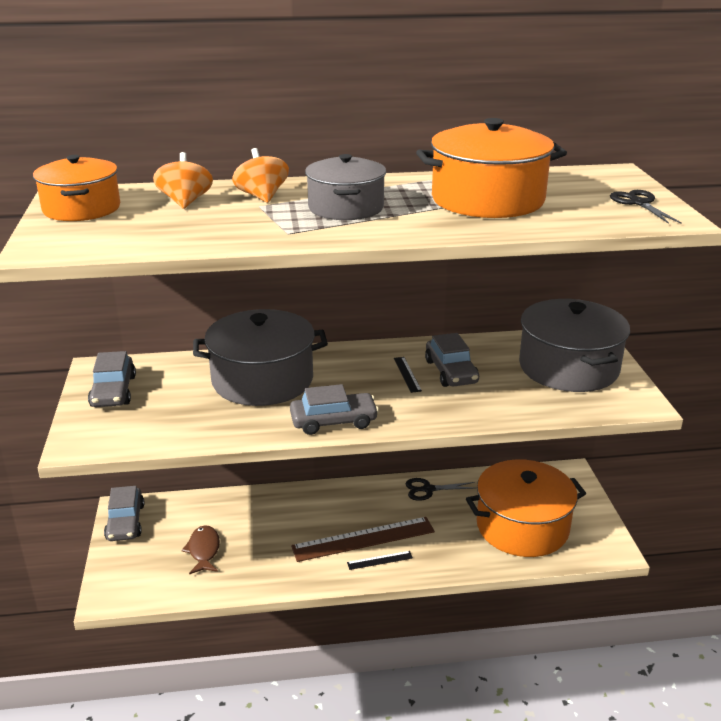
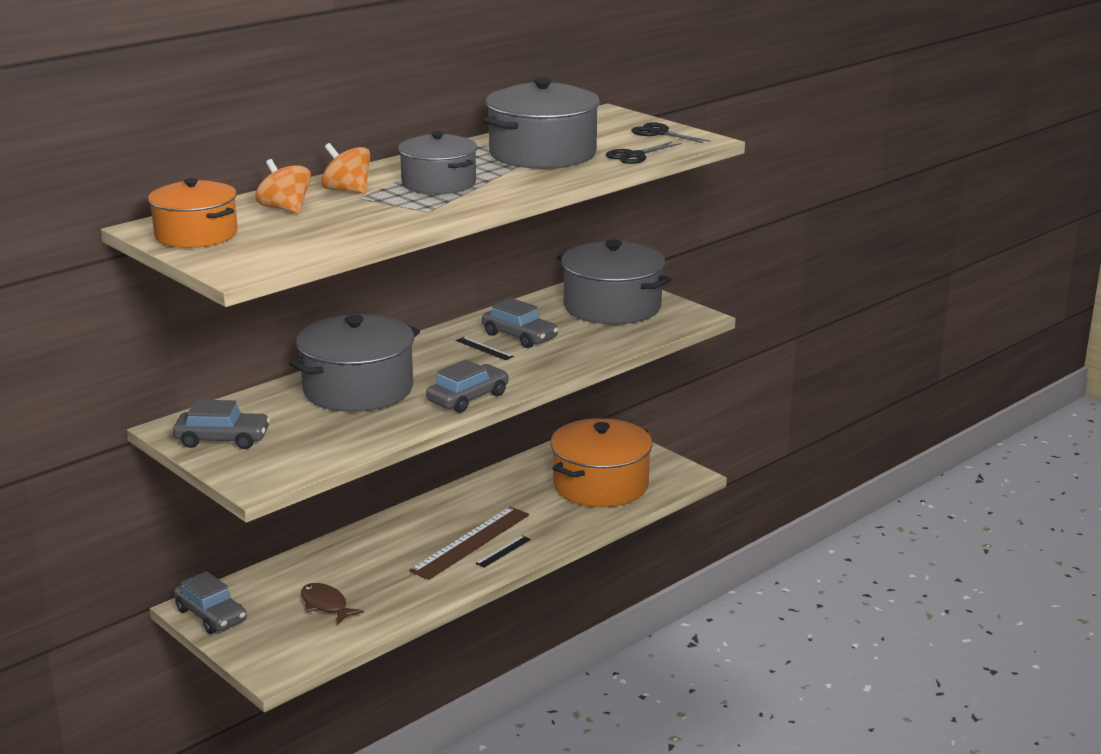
camera: 35 degrees left, 5 degrees down
grey car [88,351,136,407] -> grey car turned 45 degrees counterclockwise [173,400,270,449]
black scissors [406,478,475,501] -> black scissors moved to [606,142,682,164]
orange pot [416,118,567,218] -> grey pot [483,77,600,169]

